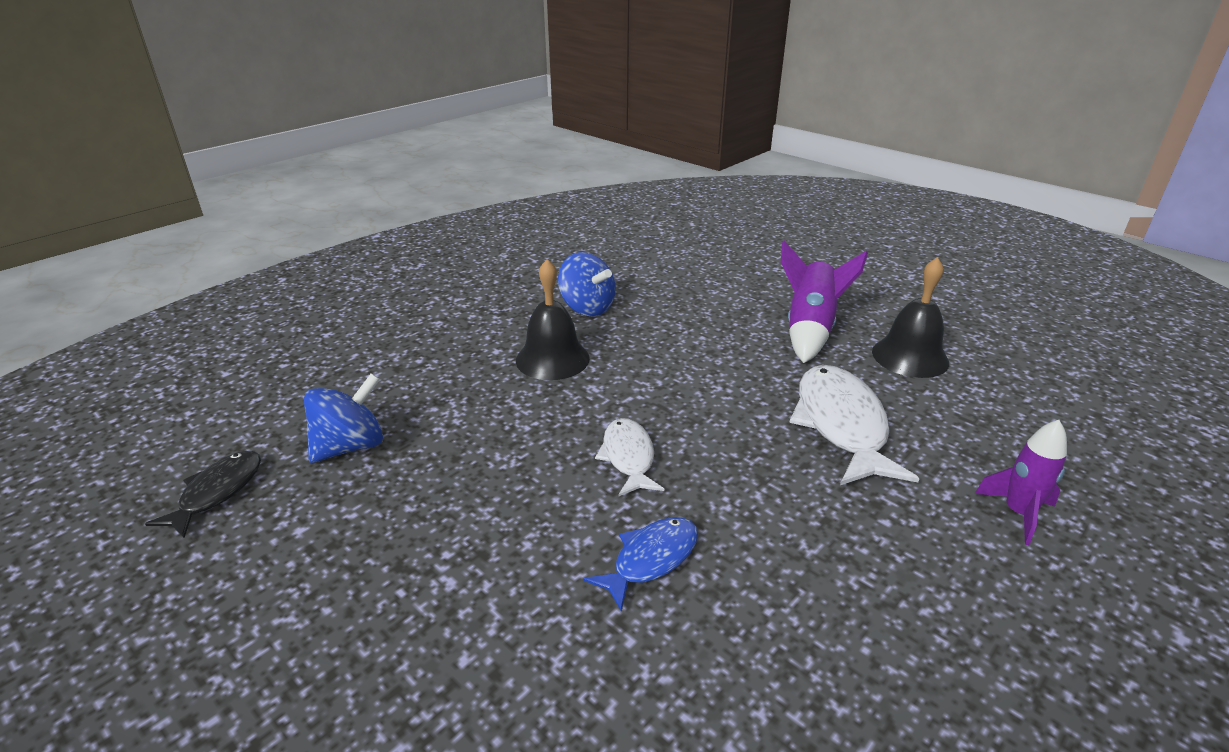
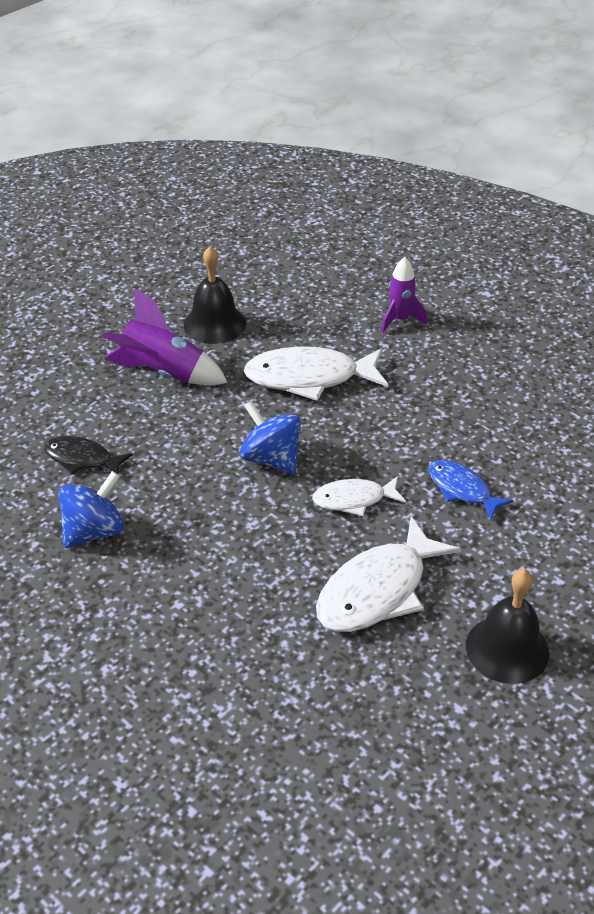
camera: 90 degrees left, 10 degrees up
black fish [145,451,261,538] -> black fish moved to [44,436,133,475]
blue spinning top [304,373,383,463] -> blue spinning top moved to [240,401,301,474]
black bell [516,259,590,380] -> black bell moved to [466,569,549,684]
none -> white fish [316,516,461,632]

